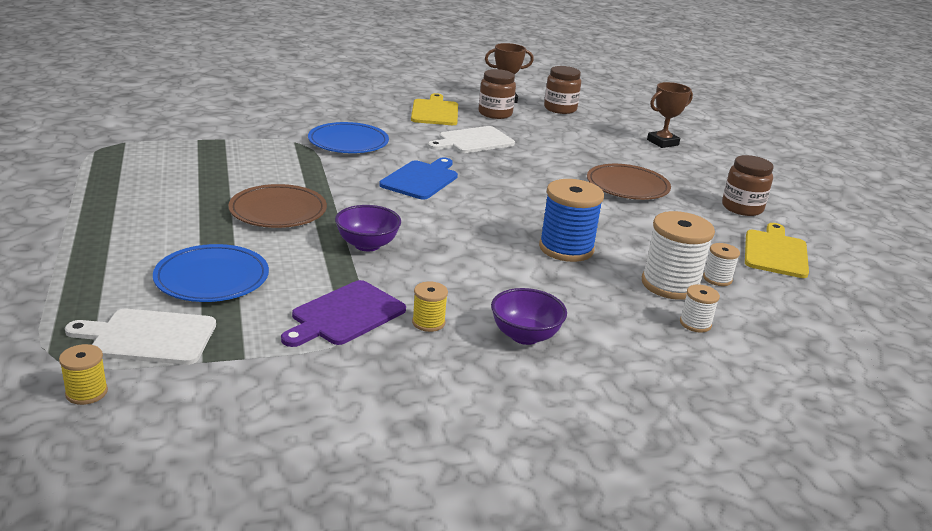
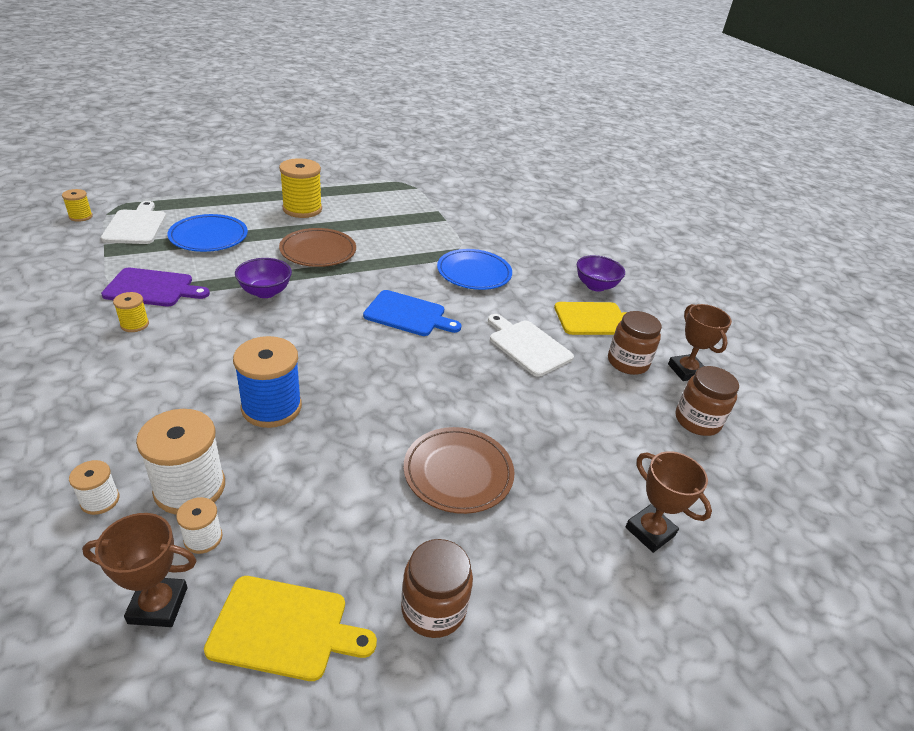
camera: 80 degrees right, 10 degrees up
purple cutting board [281,280,406,347] -> purple cutting board turned 150 degrees clockwise [101,268,210,306]
purple bowl [491,288,567,345] -> purple bowl moved to [577,255,625,292]
none -> brown trophy [82,513,197,627]
none -> yellow spool [279,158,322,218]

